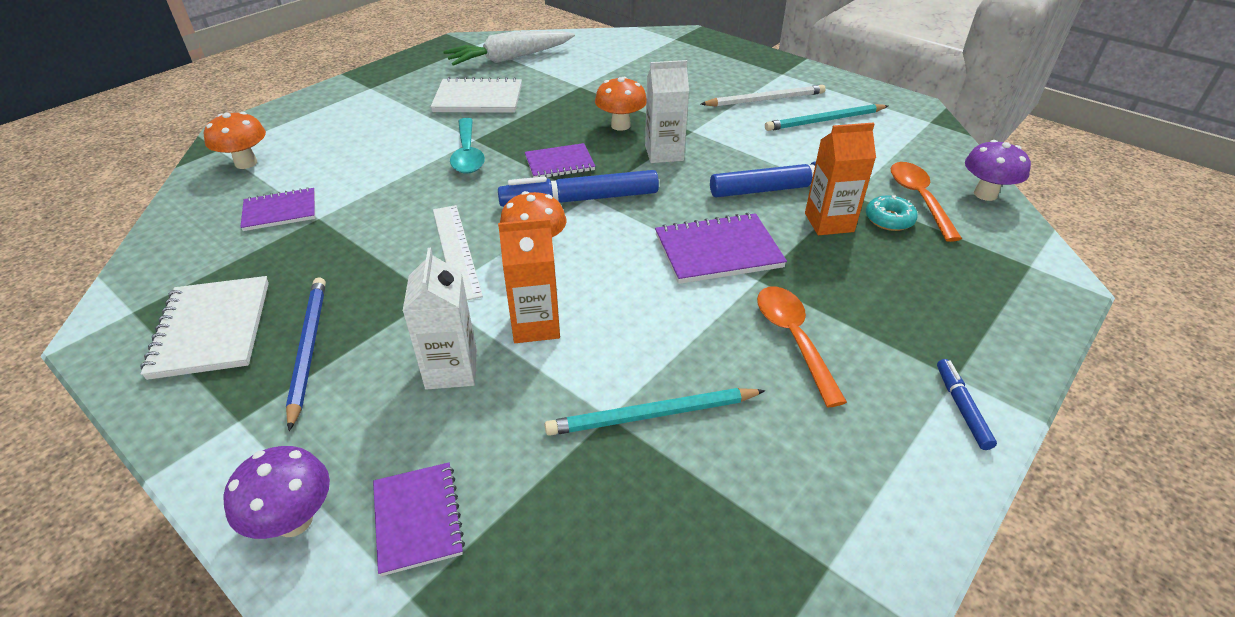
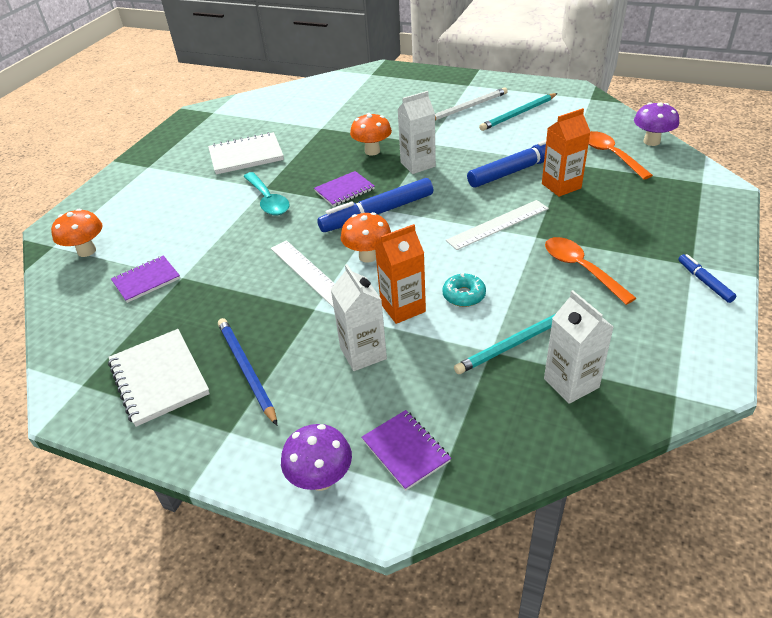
camera: 15 degrees left, 0 degrees up
white carrot [443,31,575,66] -> none
purple notebook [655,213,787,284] -> white ruler [446,200,549,250]
turquoise donut [866,195,918,231] -> turquoise donut moved to [442,273,486,307]
none -> white carton [544,290,614,404]

